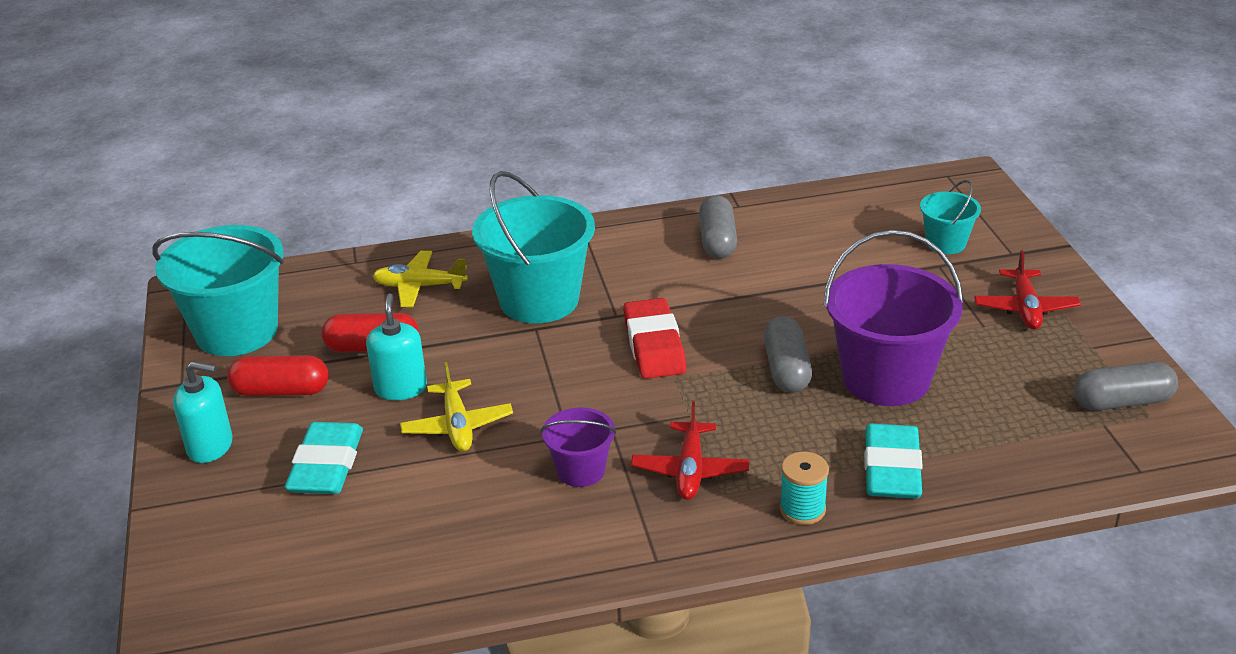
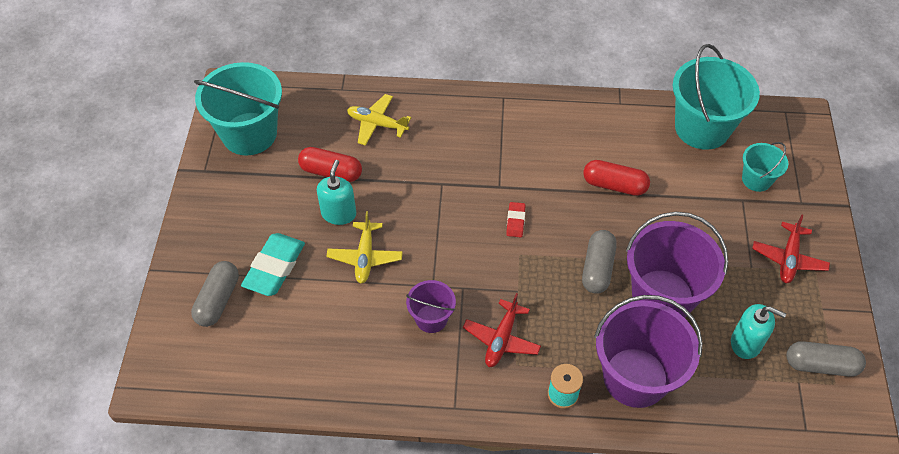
camera: 15 degrees right, 20 degrees up
turquoise soap dispenser [173,361,233,463] -> turquoise soap dispenser moved to [731,304,786,359]
red capsule [227,355,329,396] -> red capsule moved to [583,160,650,196]
turquoise bucket [472,171,595,323] -> turquoise bucket moved to [673,44,760,150]
red eraser [623,298,686,379] -> red eraser [506,202,526,237], size x0.51
grey capsule [699,195,737,259] -> grey capsule moved to [191,261,239,327]
turquoise eraser [864,424,923,499] -> purple bucket [594,295,703,408]

